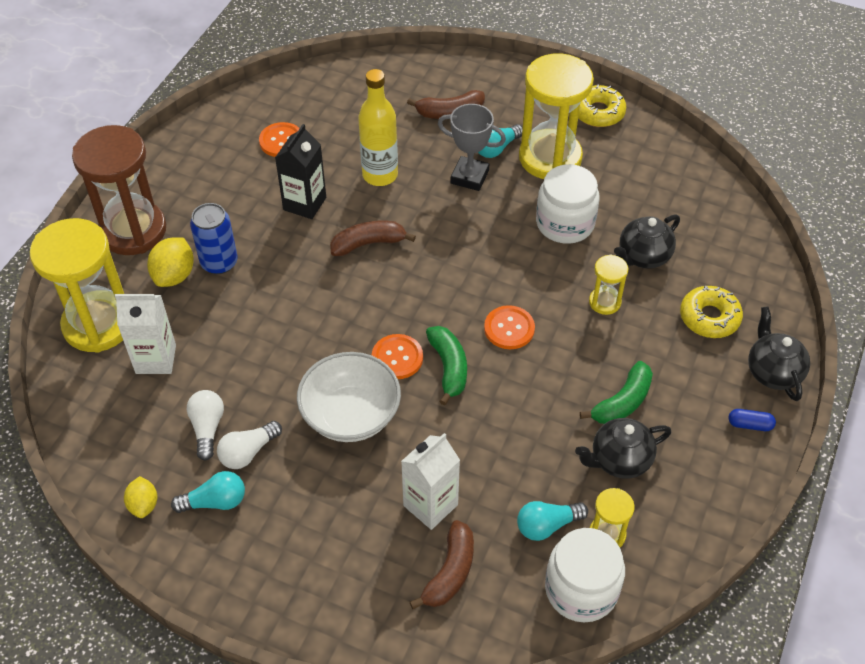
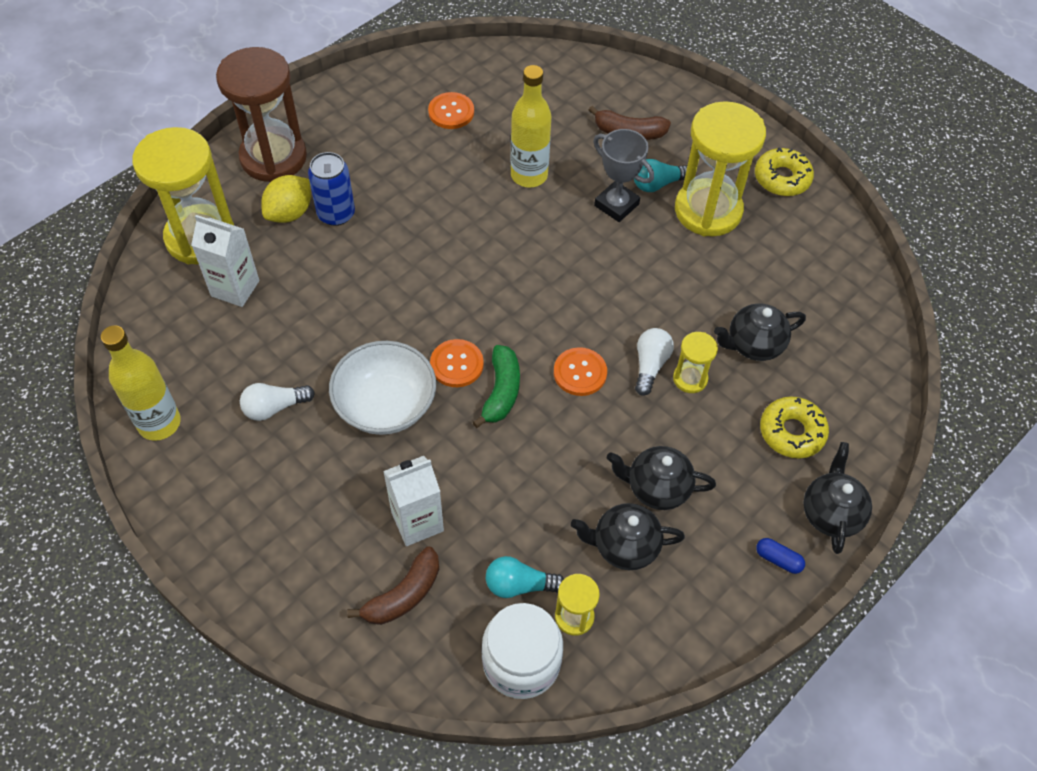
camera: 20 degrees right, 5 degrees up
yellow lemon [124,476,157,518] -> yellow bottle [101,325,181,441]
turquoise light bulb [171,471,245,513] -> none
white light bulb [187,390,224,461] -> white light bulb moved to [635,328,674,396]
black carton [275,124,326,219] -> none
brown banana [330,221,416,256] -> none
white jar [536,164,600,244] -> none
green banana [580,361,653,424] -> black teapot [607,446,716,510]

